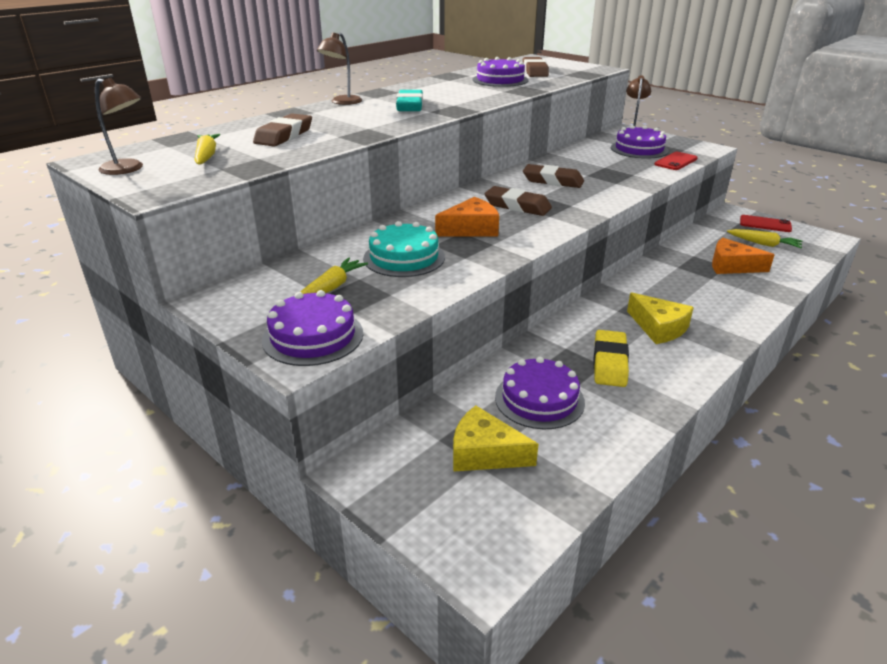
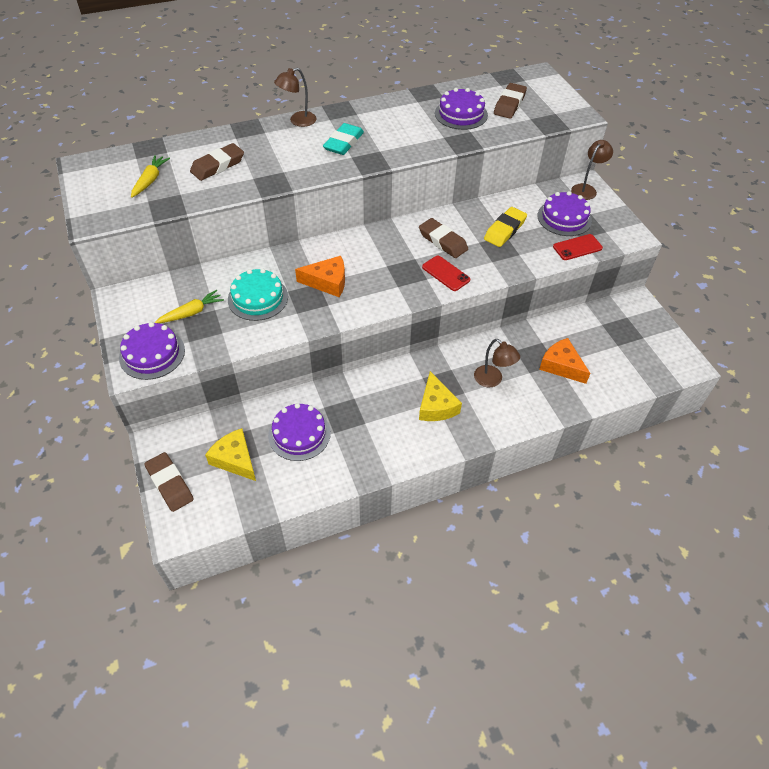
camera: 25 degrees right, 20 degrees up
brown lamp [95,78,143,175] -> brown lamp moved to [474,339,520,387]
brown eraser [484,186,552,216] -> brown eraser moved to [144,452,194,512]
yellow eraser [594,330,629,387] -> yellow eraser moved to [484,207,527,247]
yellow carrot [727,229,802,248] -> none
red phone [740,215,792,232] -> red phone moved to [422,256,470,291]

